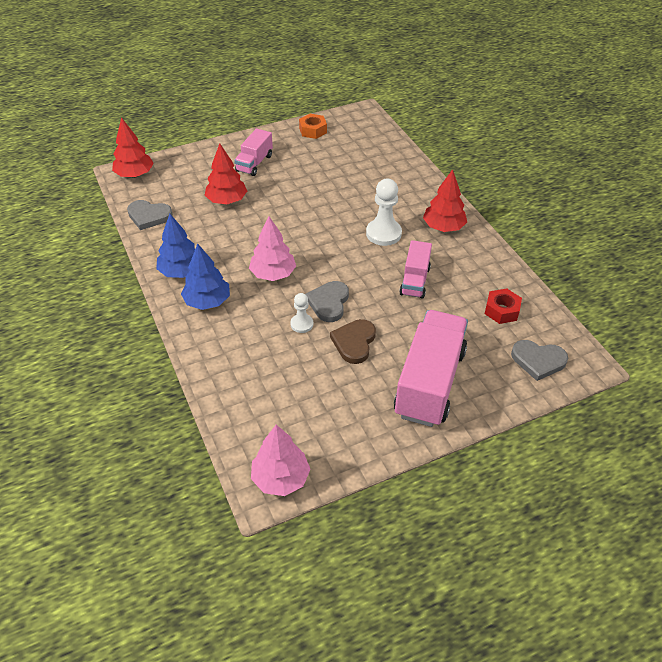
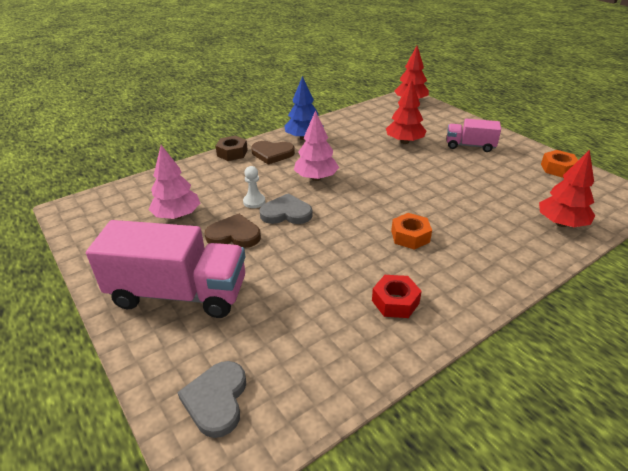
camera: 80 degrees right, 10 degrees down
grey heart [127,200,173,230] -> none
blue tree [181,243,230,310] -> brown heart [251,141,295,165]
pink tree [251,425,310,496] -> pink tree moved to [149,145,200,219]
white pawn [366,179,402,246] -> orange nut [391,213,432,250]
pink truck [399,240,432,299] -> none
red tree [423,169,467,232] -> red tree moved to [539,150,595,227]
red nut [485,288,522,324] -> red nut moved to [372,275,422,318]
none -> brown nut [216,136,248,161]

